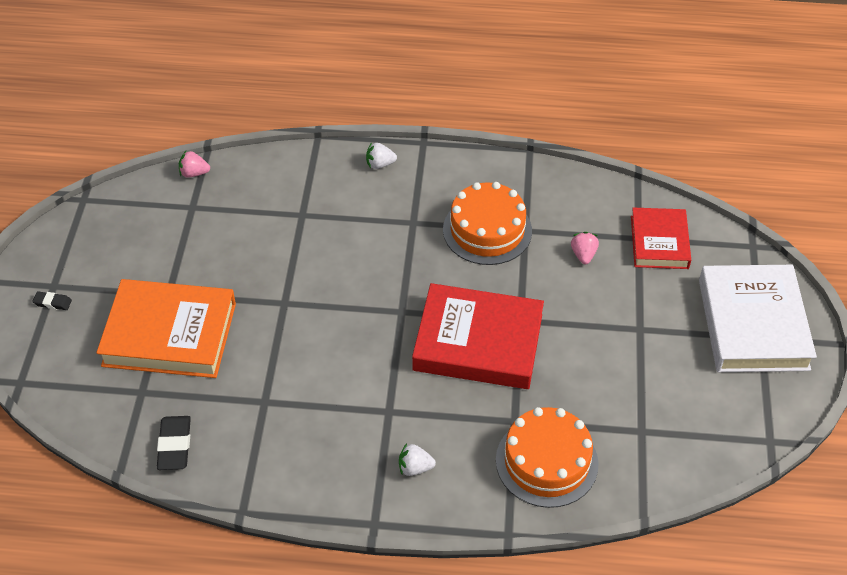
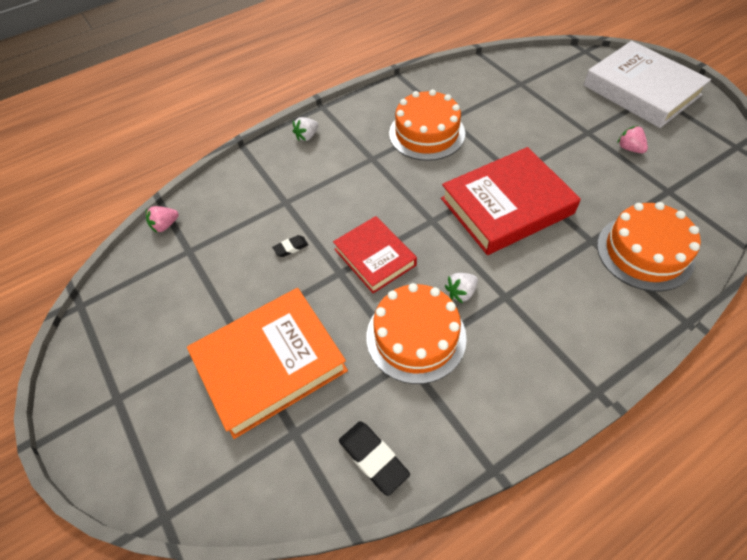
camera: 35 degrees left, 5 degrees up
black eraser [32,291,72,310] -> black eraser moved to [272,235,308,257]
white strawberry [399,443,436,476] -> white strawberry moved to [445,273,478,303]
pink strawberry [571,232,599,264] -> pink strawberry moved to [617,125,648,153]
red book [631,208,691,269] -> red book moved to [333,216,417,294]
none -> orange cake [367,283,467,384]

